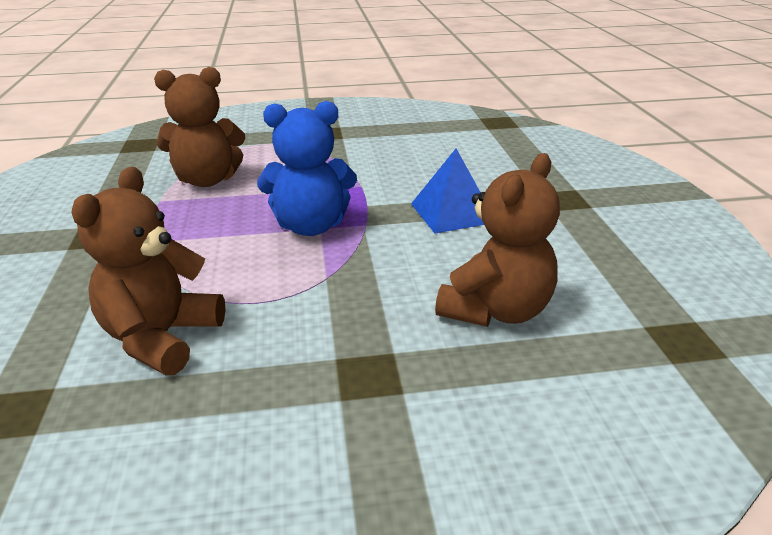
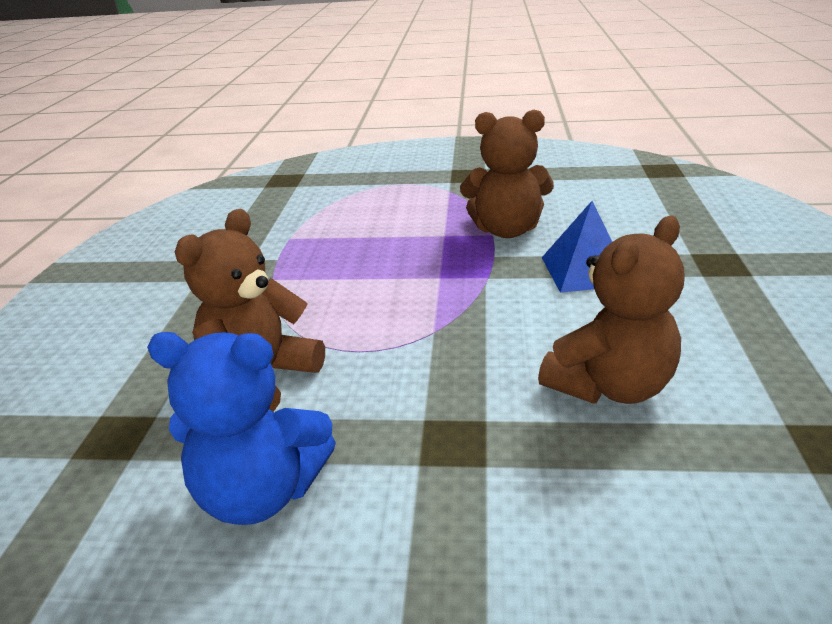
camera: 15 degrees right, 0 degrees up
brown teddy bear [154,67,246,187] -> brown teddy bear moved to [460,110,554,238]
blue teddy bear [257,101,357,236] -> blue teddy bear moved to [147,332,336,525]

